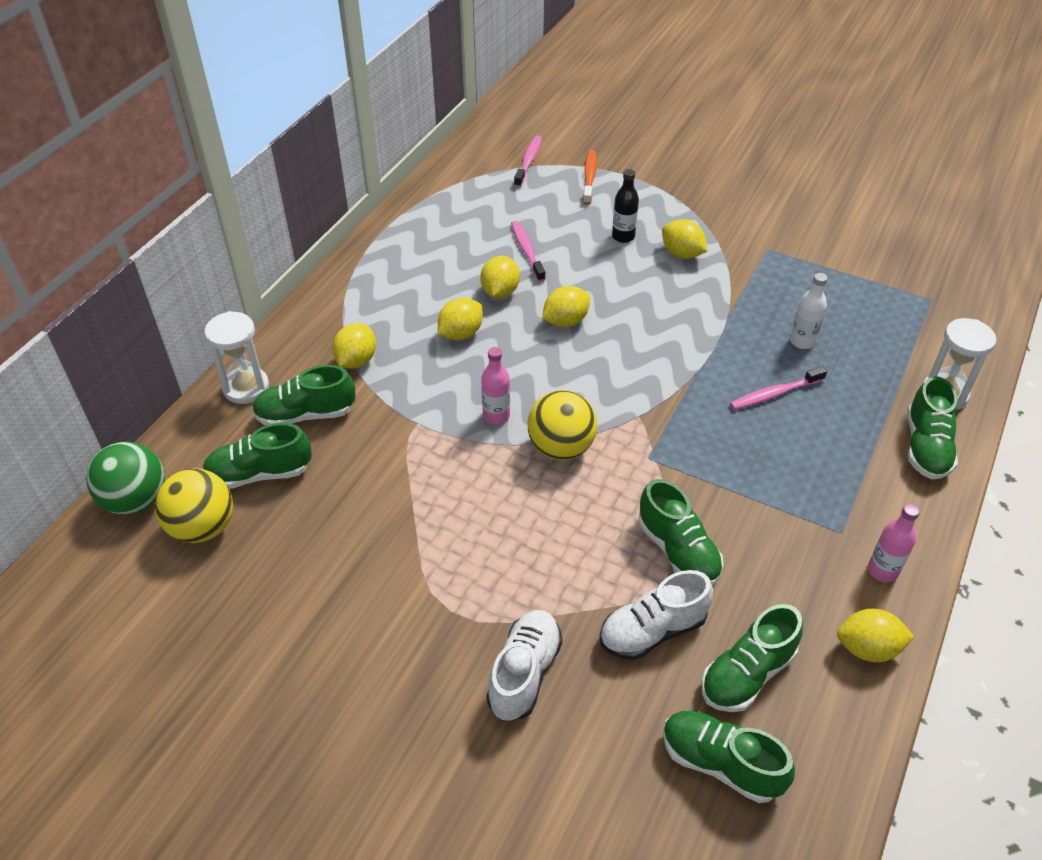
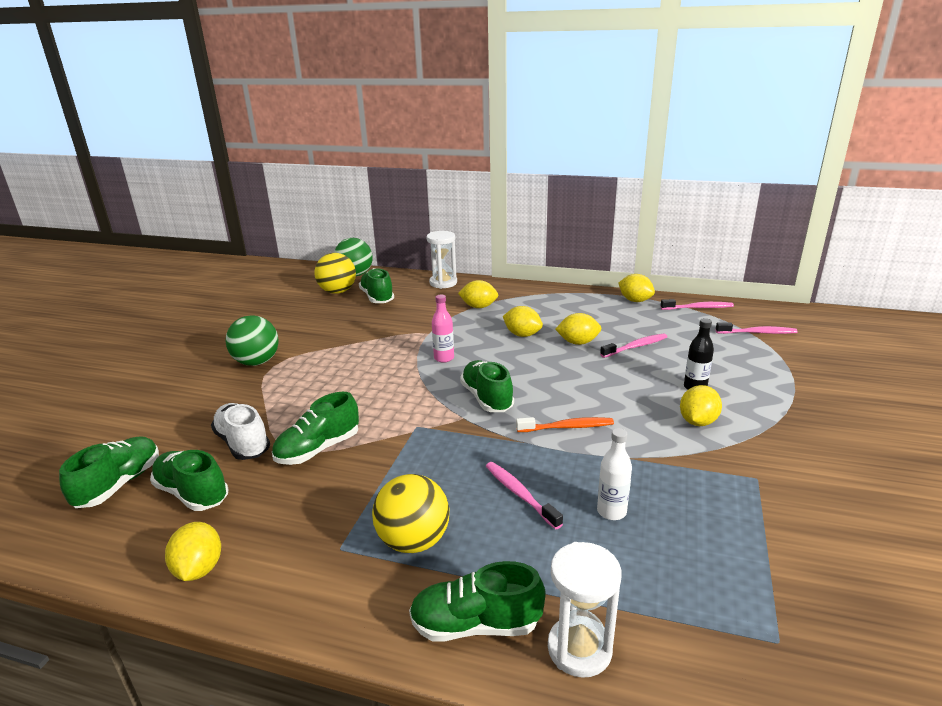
camera: 80 degrees right, 20 degrees down
green shoe [252,365,356,425] -> green shoe moved to [460,360,514,412]
white shoe [487,610,562,721] -> none
yellow ball [528,390,597,460] -> yellow ball moved to [372,474,449,553]
yellow lemon [542,286,590,327] -> yellow lemon moved to [619,274,655,302]
orange toothbrush [583,150,597,205] -> orange toothbrush moved to [516,417,614,432]
pink bottle [868,503,920,582] -> none
none -> green ball [226,315,279,366]
none -> pink toothbrush [661,299,734,310]

